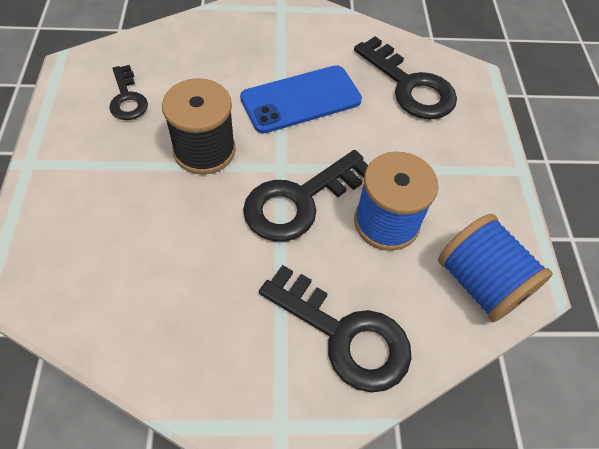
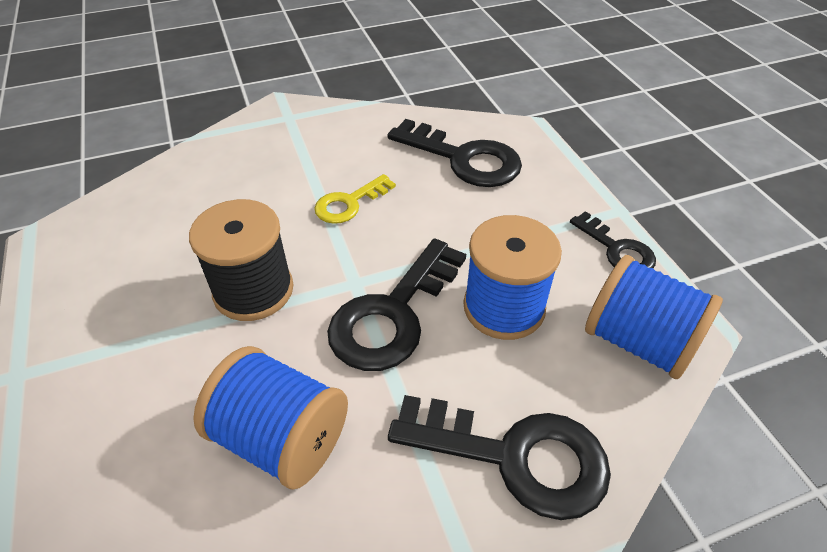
camera: 15 degrees left, 10 degrees down
black key [109,65,148,120] -> black key moved to [570,211,656,268]
blue phone [240,65,362,134] -> yellow key [314,174,396,224]
none -> blue spool [193,346,348,489]

